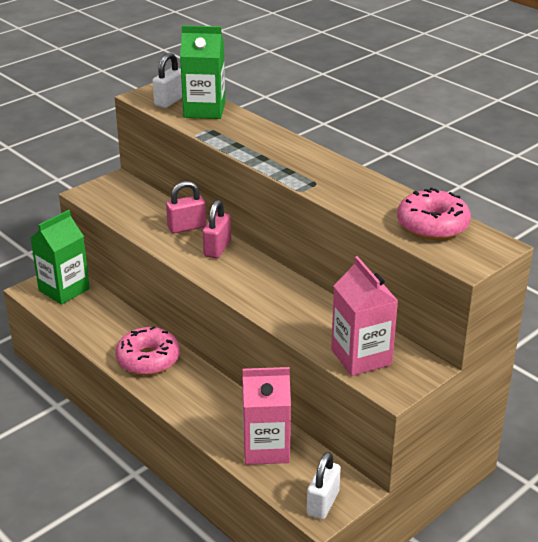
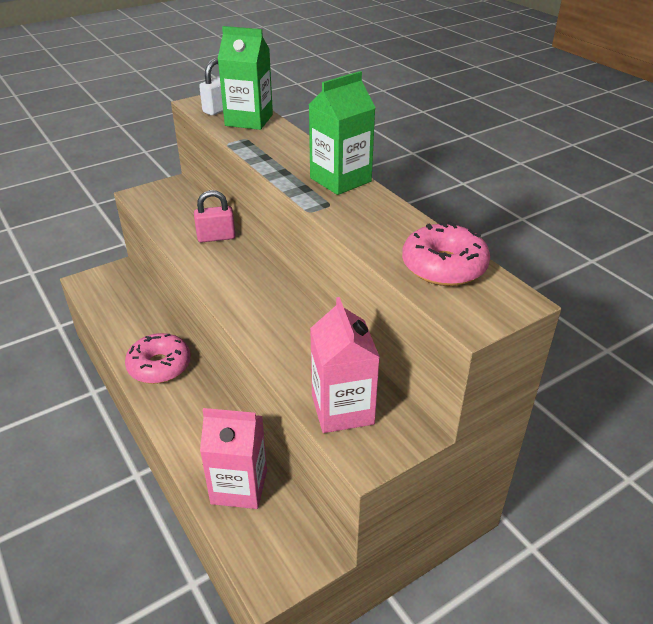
camera: 10 degrees right, 5 degrees up
green carton [31,210,90,305] -> green carton moved to [309,71,376,195]
pink padlock [203,200,231,258] -> none
white padlock [307,452,341,519] -> none

